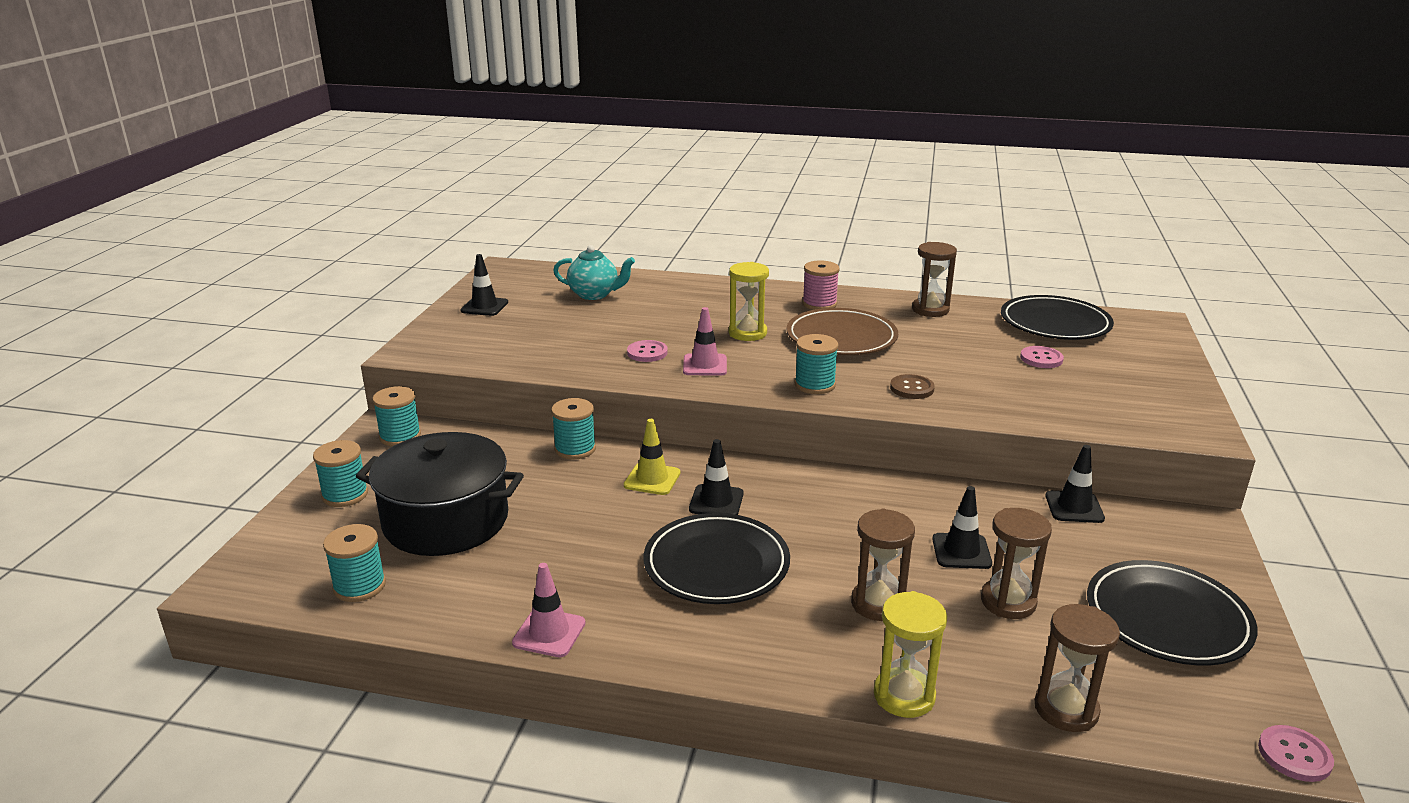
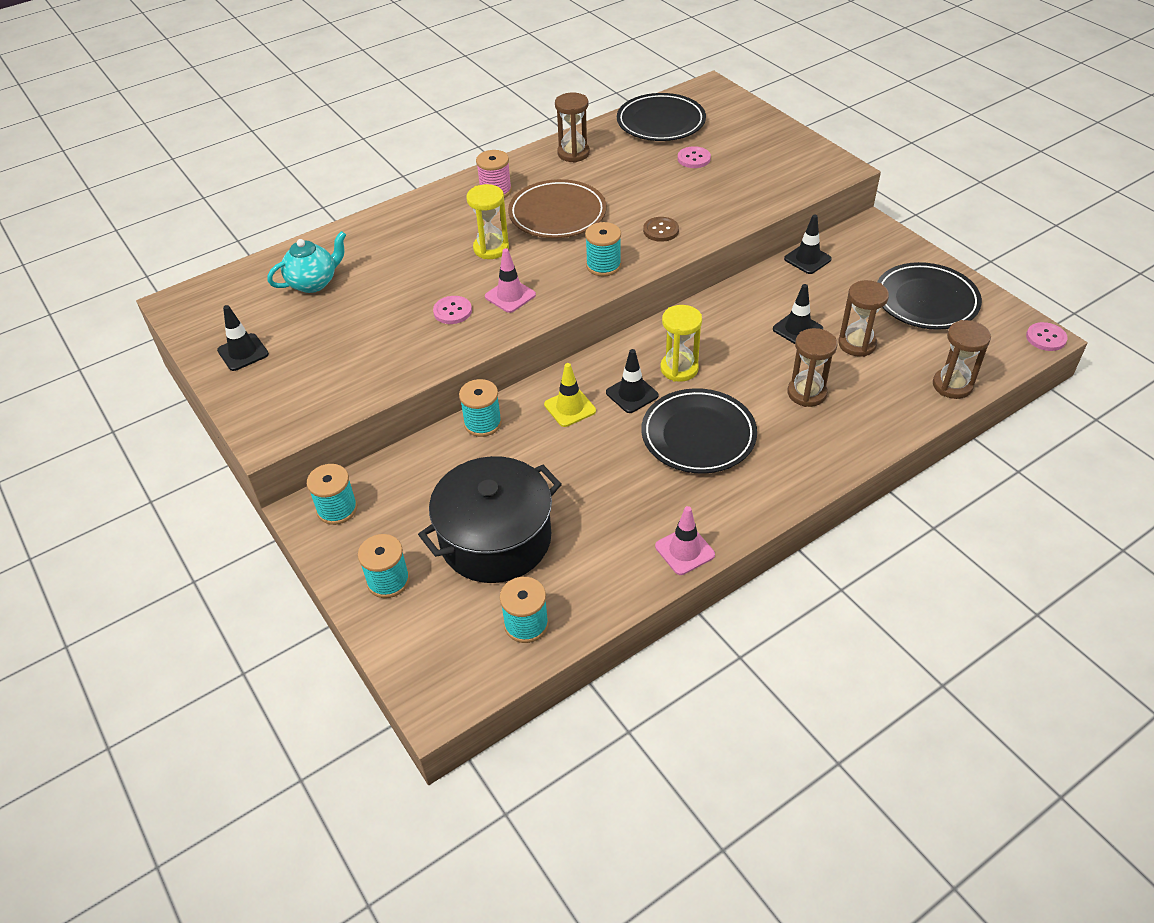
camera: 45 degrees left, 20 degrees up
yellow hourglass [874,591,947,718] -> yellow hourglass moved to [660,305,702,382]

